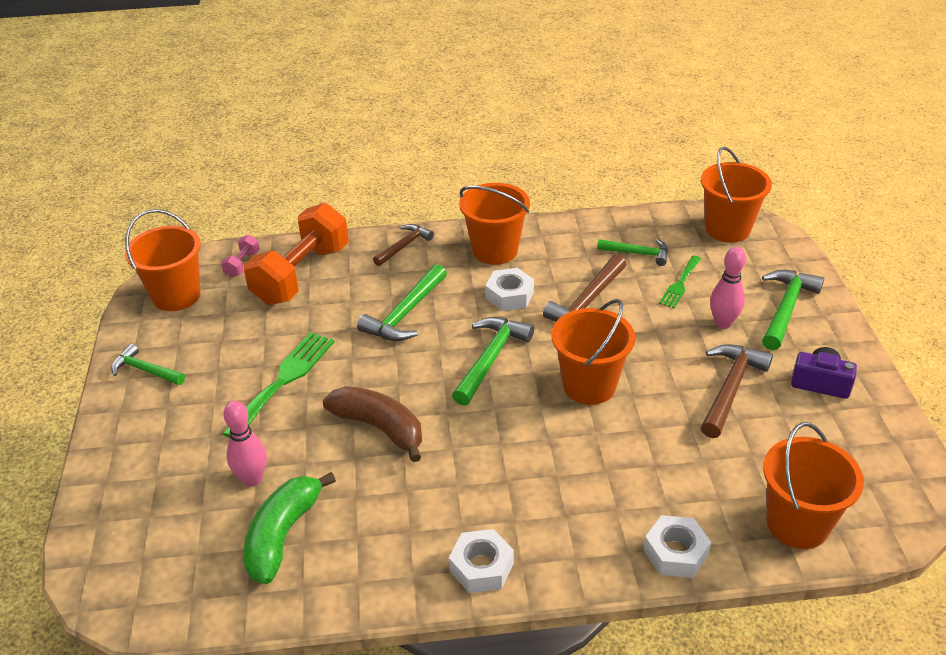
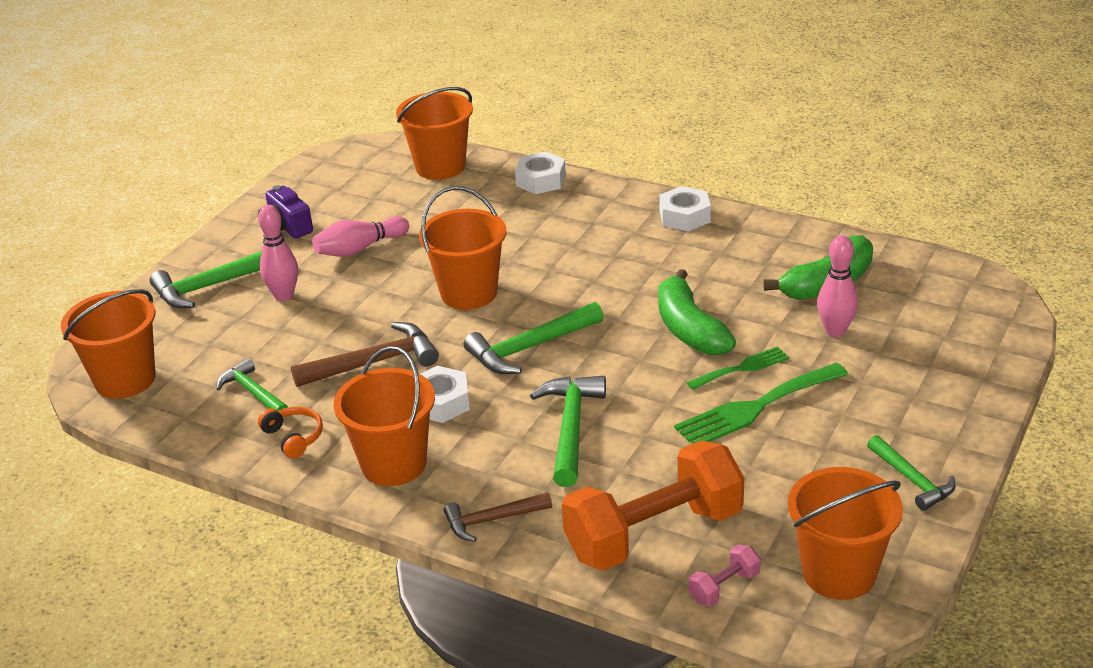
camera: 145 degrees left, 5 degrees down
brown banana [323,386,422,462] -> green banana [658,269,736,355]
green hammer [357,264,447,341] -> green hammer turned 60 degrees counterclockwise [530,376,606,487]
green fork [659,256,701,308] -> green fork moved to [687,346,789,390]
brown hammer [701,344,773,438] -> pink bowling pin [312,216,409,257]
none -> orange headphones [258,407,323,458]

